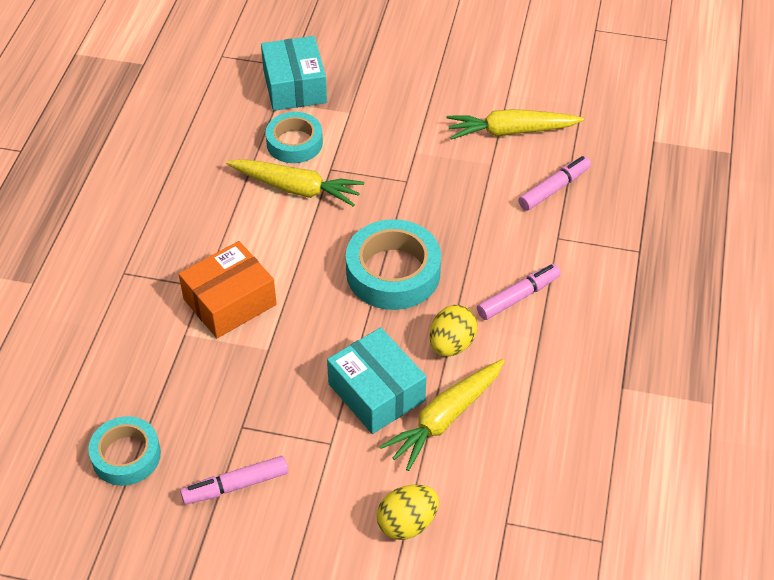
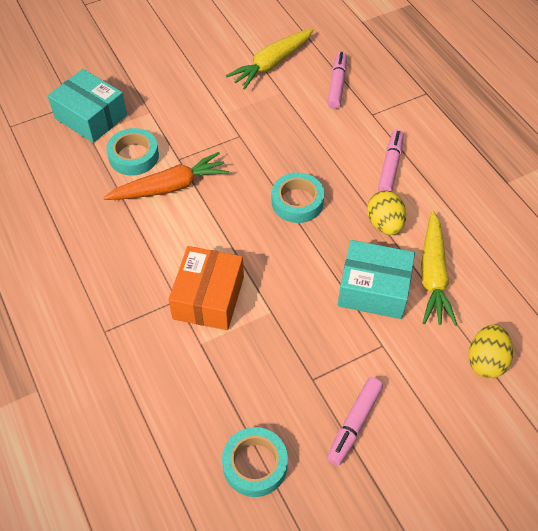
camera: 40 degrees left, 5 degrees up
yellow carrot [226,159,364,207] -> orange carrot [103,152,229,200]
turquoise tape [346,219,441,310] -> turquoise tape [272,172,324,223], size x0.65

